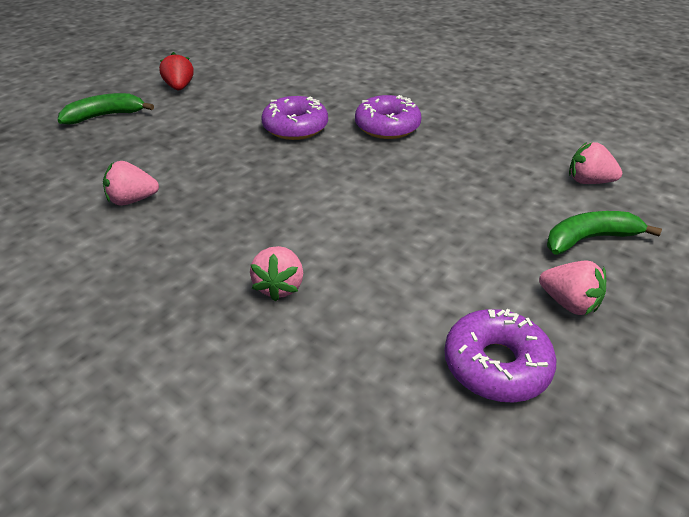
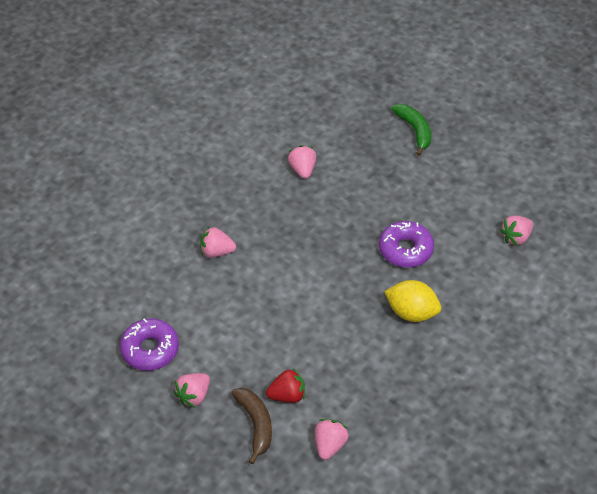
camera: 90 degrees right, 10 degrees up
red strawberry [159,52,194,90] -> red strawberry moved to [266,368,305,403]
purple donut [355,95,422,139] -> yellow lemon [384,280,441,322]
green banana [547,211,662,255] -> brown banana [231,388,272,464]
none -> pink strawberry [500,215,533,246]

